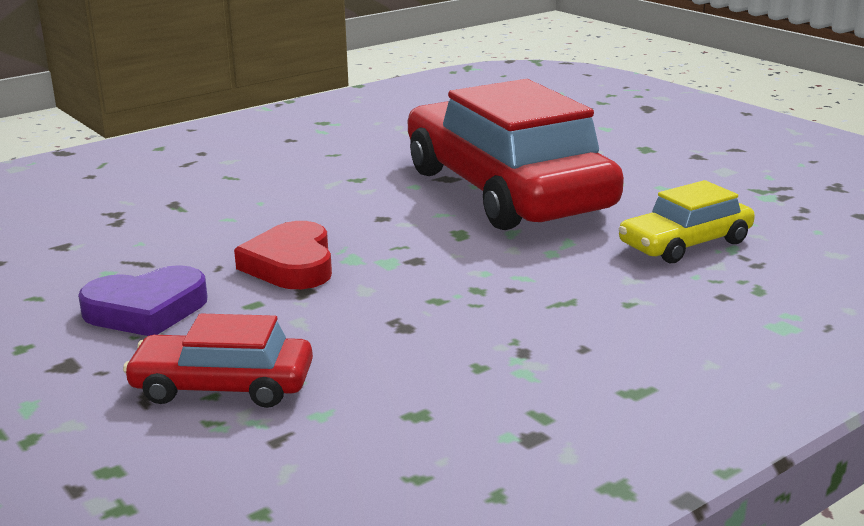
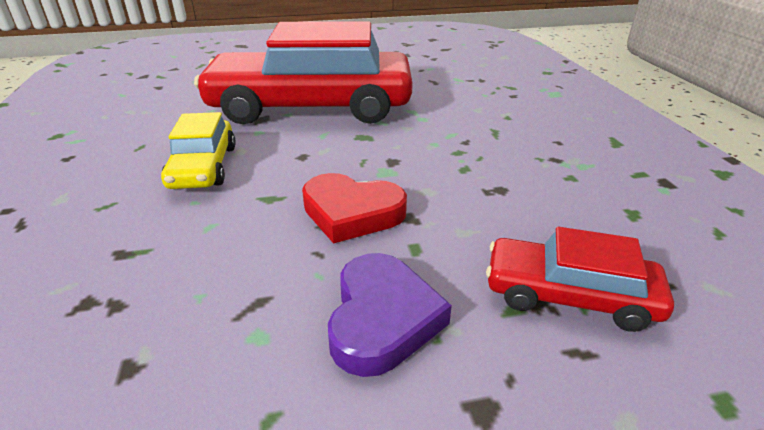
camera: 65 degrees left, 10 degrees up
red car [123,314,313,408] -> red car turned 75 degrees clockwise [486,227,674,332]
yellow car [619,180,755,263] -> yellow car moved to [161,112,236,189]

